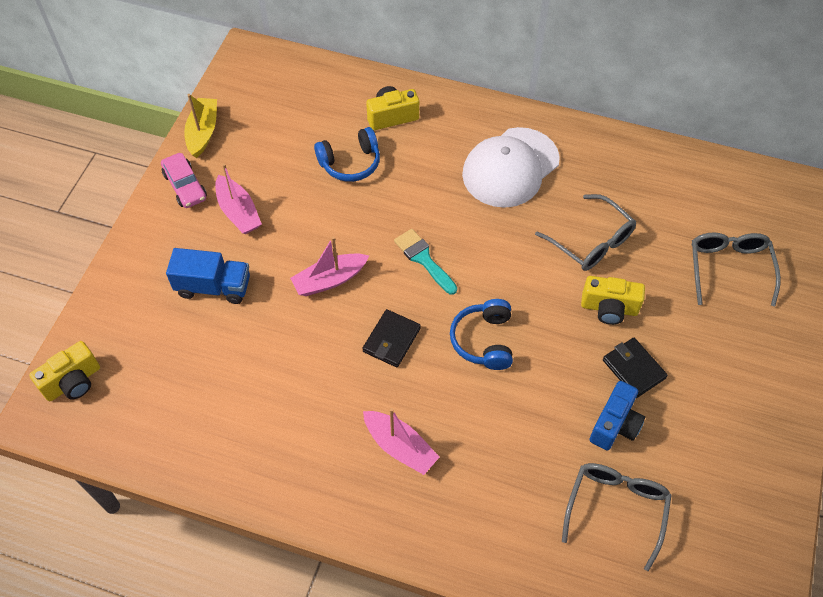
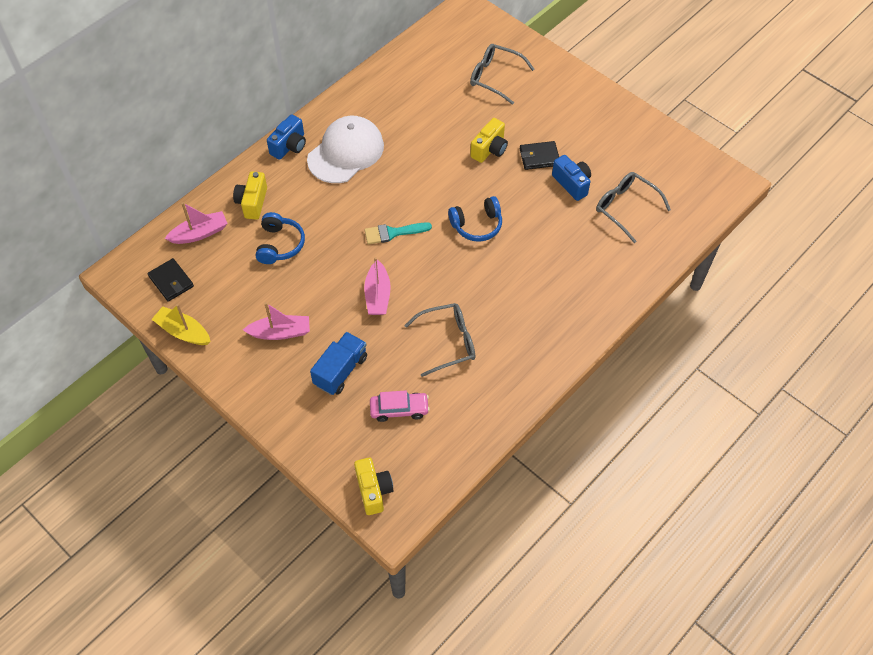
camera: 65 degrees left, 0 degrees up
pink car [161,153,207,208] -> pink car moved to [370,391,430,422]
black wallet [362,309,421,367] -> black wallet moved to [147,258,194,302]
pink boat [363,408,439,475] -> pink boat moved to [165,202,228,244]
blue headphones [450,299,513,370] -> blue headphones turned 45 degrees counterclockwise [448,196,502,242]
white cap [462,127,560,208] -> white cap turned 120 degrees counterclockwise [307,116,384,183]
grey glasses [535,194,636,271] -> grey glasses moved to [404,303,475,377]
none -> blue camera [267,114,306,160]

